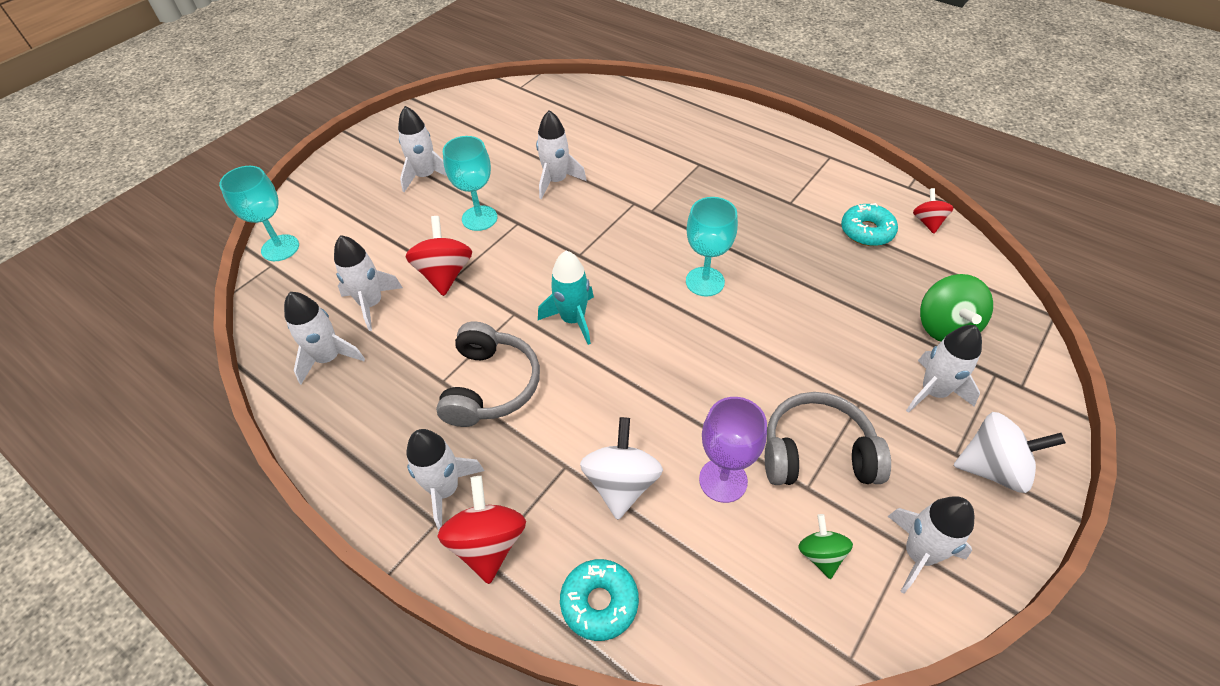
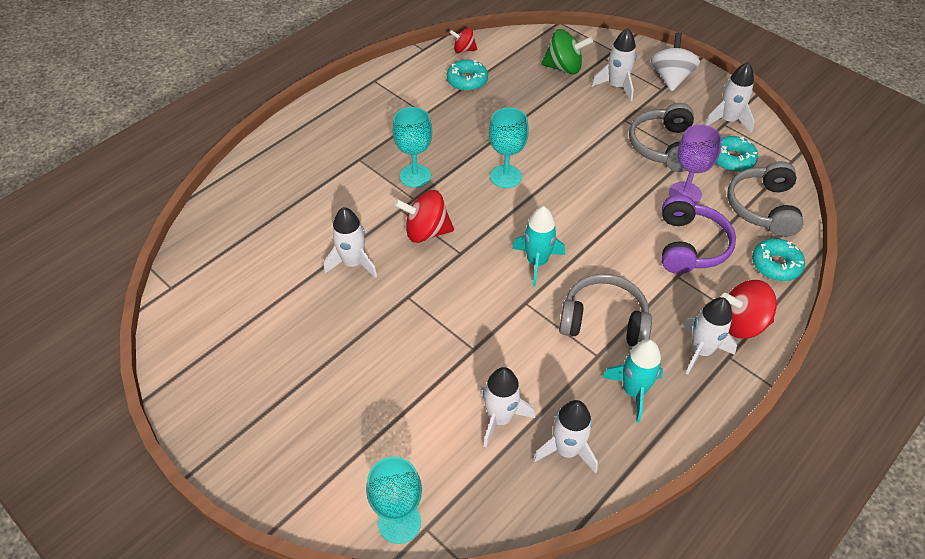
camera: 85 degrees left, 0 degrees up
white rocket [398,106,447,192] -> none
red spinning top [405,216,472,296] -> red spinning top moved to [394,190,454,243]
turquoise goblet [443,136,497,231] -> turquoise goblet moved to [393,107,432,188]
white spinning top [580,417,663,520] -> purple headphones [662,195,736,274]
green spinning top [798,514,853,579] -> turquoise donut [716,136,758,172]
none -> turquoise rocket [602,339,663,422]
none -> grey headphones [727,161,804,237]

